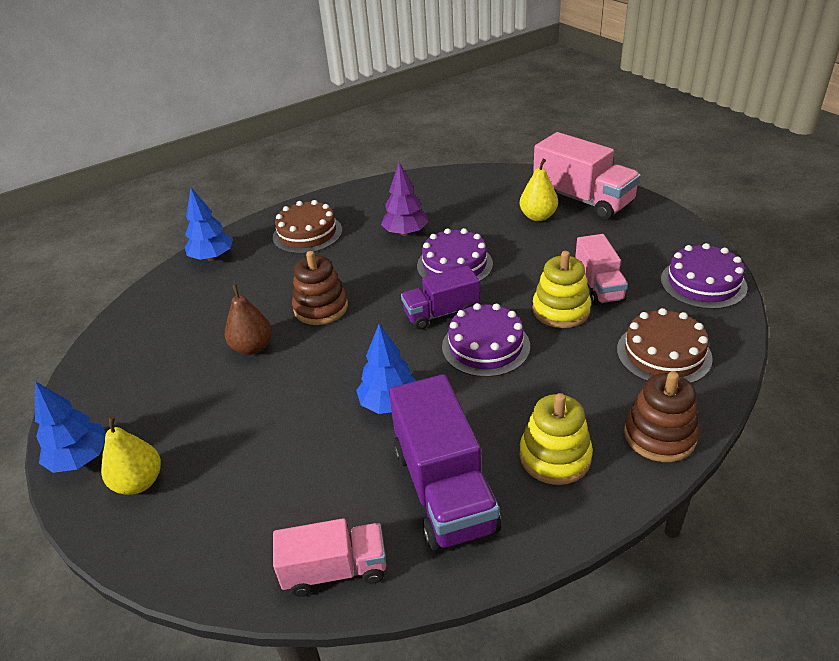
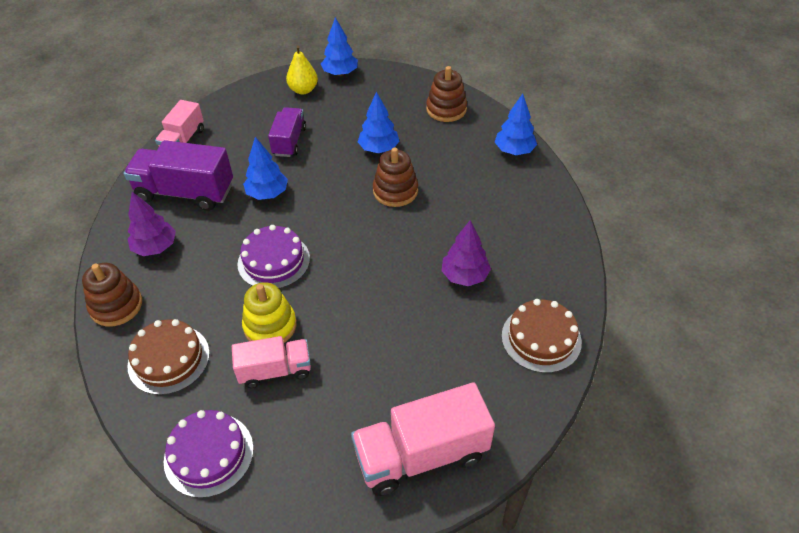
camera: 115 degrees right, 10 degrees up
brown pear [225,284,272,355] -> blue tree [358,92,399,153]
brown cake [273,200,342,254] -> brown cake moved to [502,299,582,373]
purple truck [401,266,480,330] -> purple truck moved to [268,107,306,157]
purple cake [417,228,493,282] -> none
yellow stacking toy [519,393,593,485] -> purple tree [128,192,176,256]
yellow pear [520,159,558,221] -> none
pink truck [575,234,628,305] -> pink truck turned 150 degrees clockwise [232,336,311,388]
none -> brown stacking toy [426,66,467,122]

